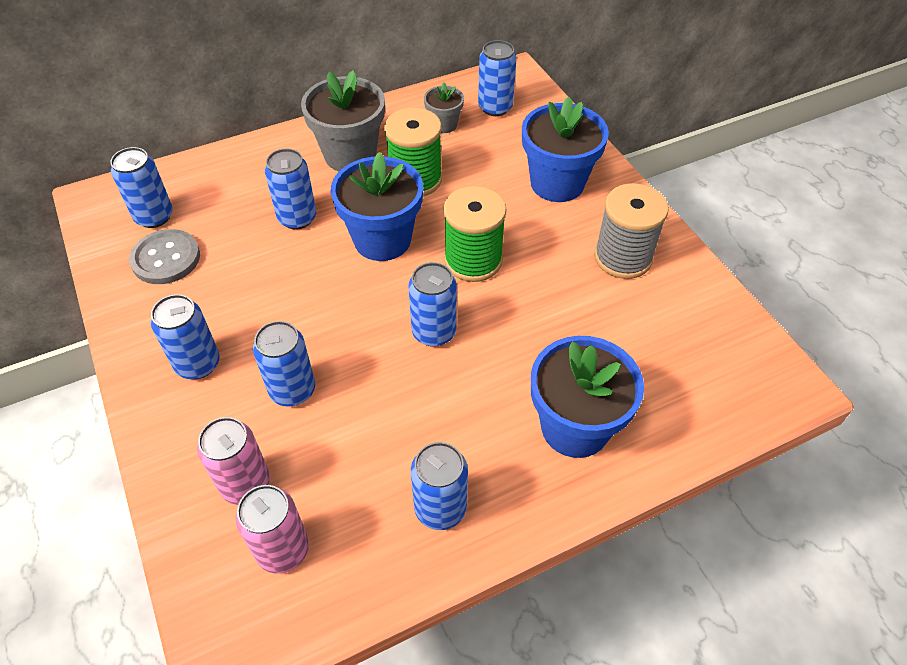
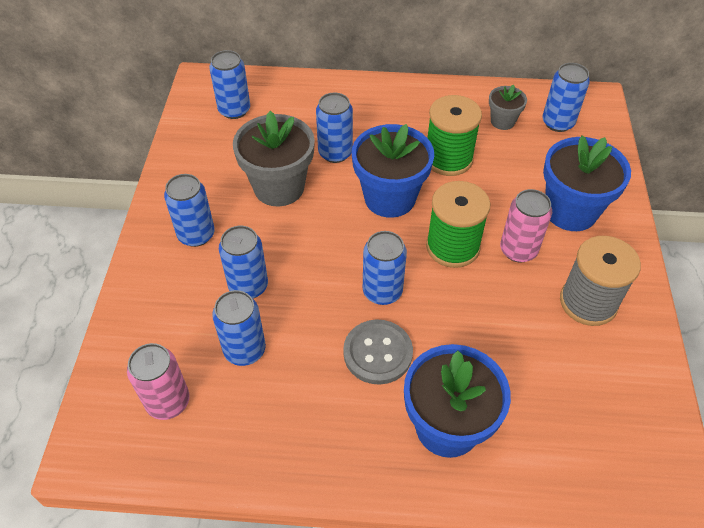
camera: 30 degrees right, 0 degrees up
grey button [129,229,200,284] -> grey button moved to [343,320,413,385]
pink can [197,417,270,505] -> pink can moved to [500,189,552,263]
grey flower pot [301,70,385,171] -> grey flower pot moved to [233,111,315,207]
blue can [411,442,468,530] -> blue can moved to [212,290,266,366]

